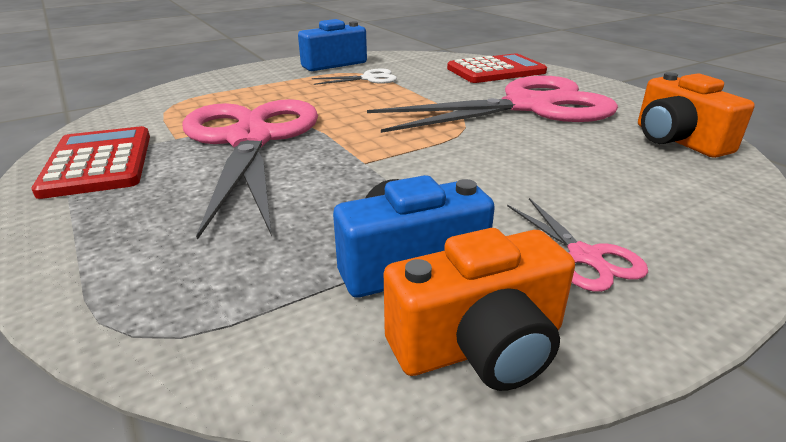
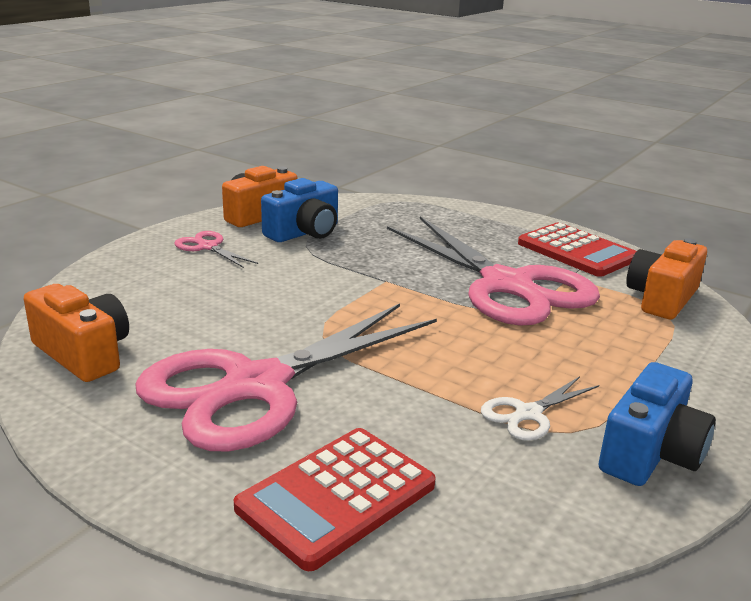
camera: 155 degrees right, 5 degrees down
none -> orange camera [626,238,707,319]

